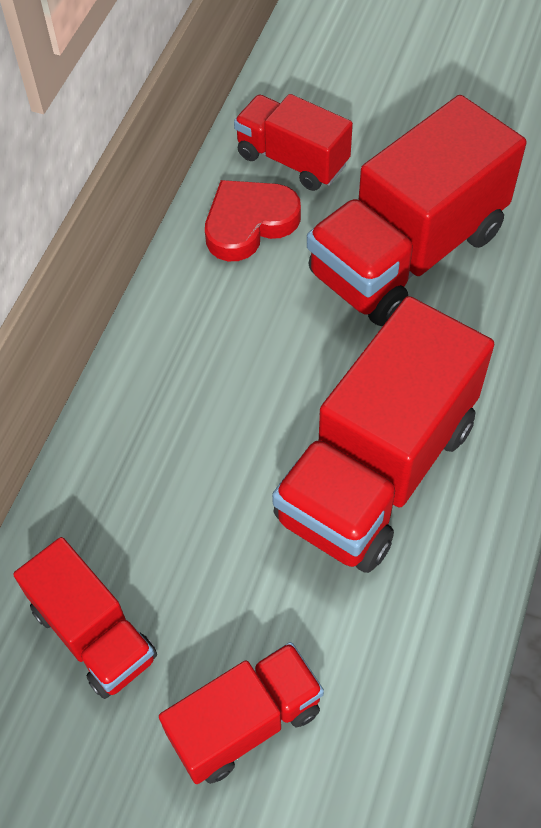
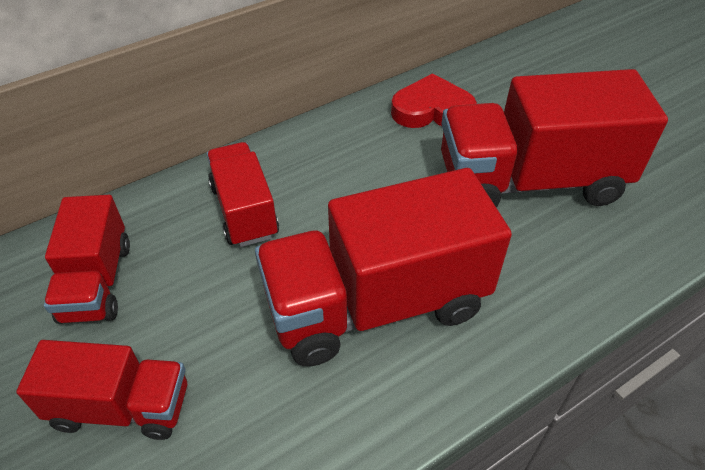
camera: 35 degrees right, 10 degrees down
red truck [234,94,353,191] -> red truck moved to [207,142,279,247]

